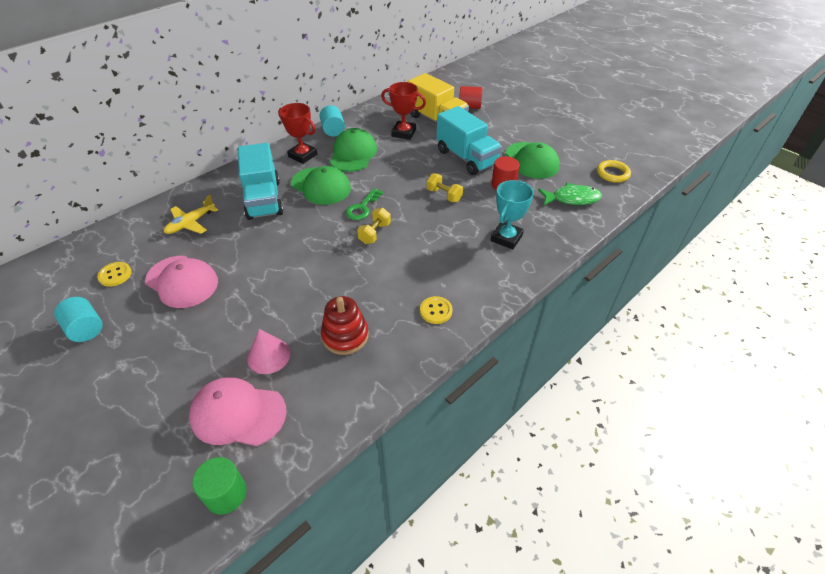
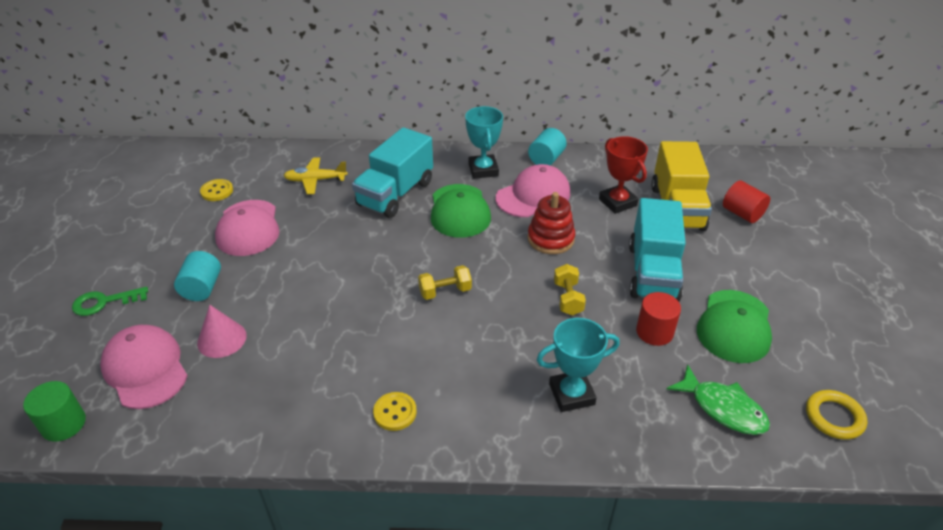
camera: 45 degrees right, 5 degrees down
turquoise cylinder [54,297,103,342] -> turquoise cylinder moved to [174,251,221,301]
red trophy [278,103,317,164] -> turquoise trophy [465,106,503,179]
red stacking toy [321,296,369,355] -> red stacking toy moved to [528,192,575,254]
green cap [330,128,377,172] -> pink cap [496,164,570,217]
green key [346,188,383,220] -> green key moved to [72,287,148,316]

